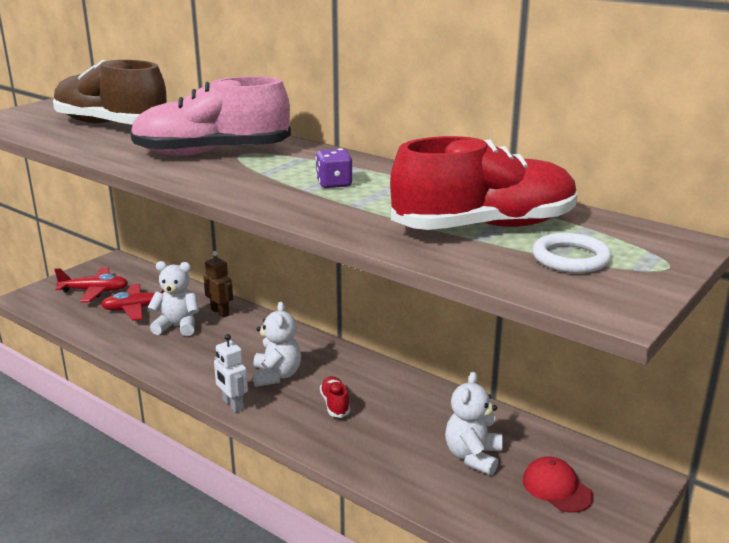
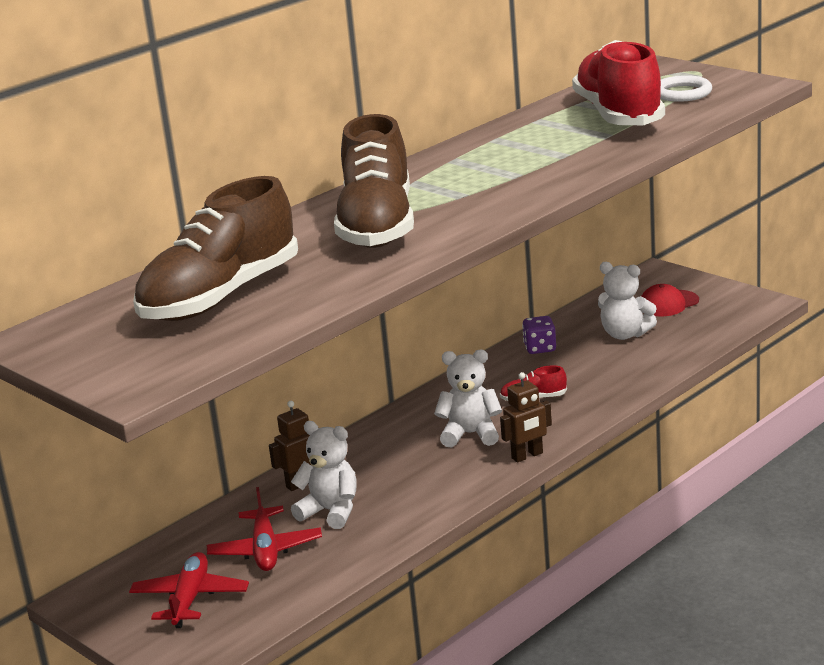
camera: 80 degrees left, 0 degrees up
pink shoe [130,76,291,156] -> brown shoe [334,114,414,248]
white teddy bear [148,261,199,336] -> white teddy bear turned 105 degrees clockwise [291,421,357,529]
white robot [214,334,248,413] -> brown robot [500,372,552,463]
purple dice [315,148,353,188] -> purple dice moved to [522,316,556,354]

